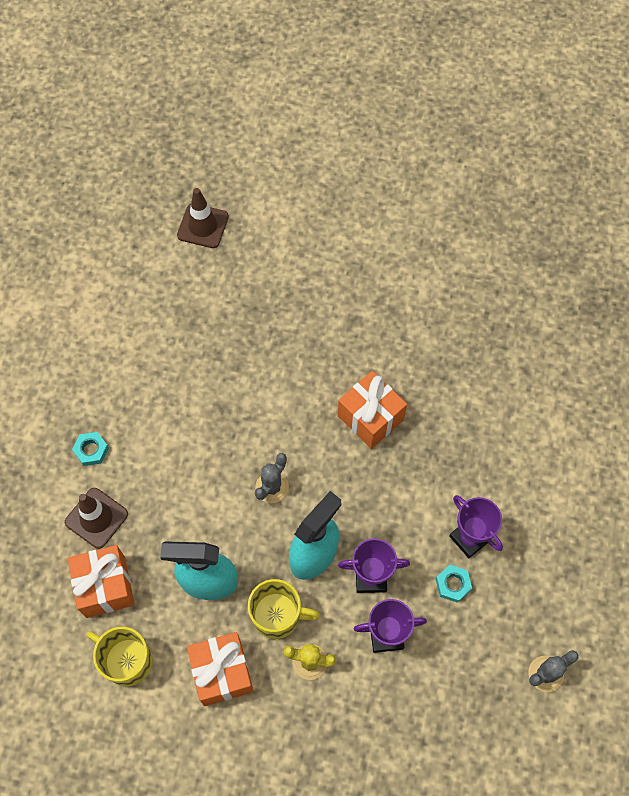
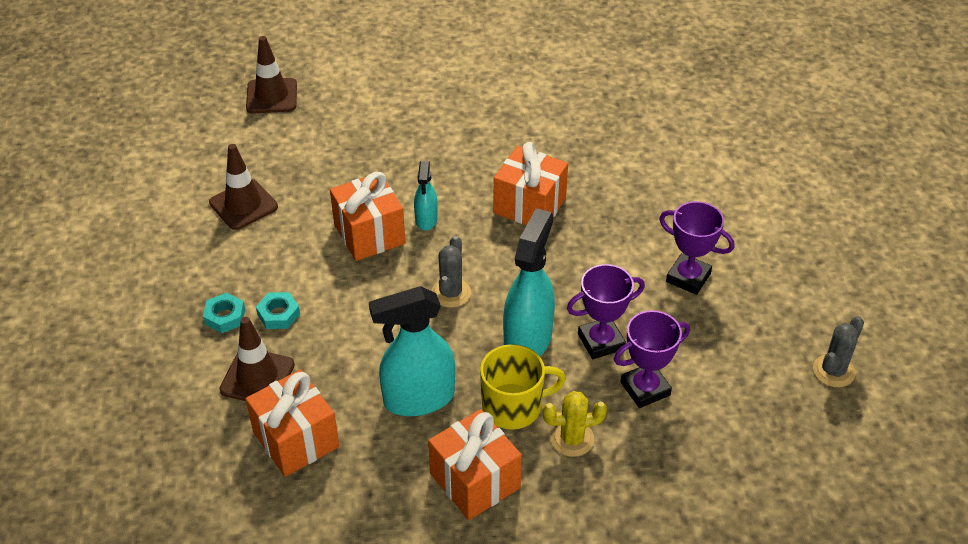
camera: 20 degrees left, 20 degrees down
yellow mug [86,627,153,686] -> none
turquoise nut [436,565,472,603] -> turquoise nut moved to [256,292,300,329]
none -> brown traffic cone [209,144,278,230]
none -> orange gift [330,172,406,261]
none -> turquoise spray bottle [414,161,438,230]

